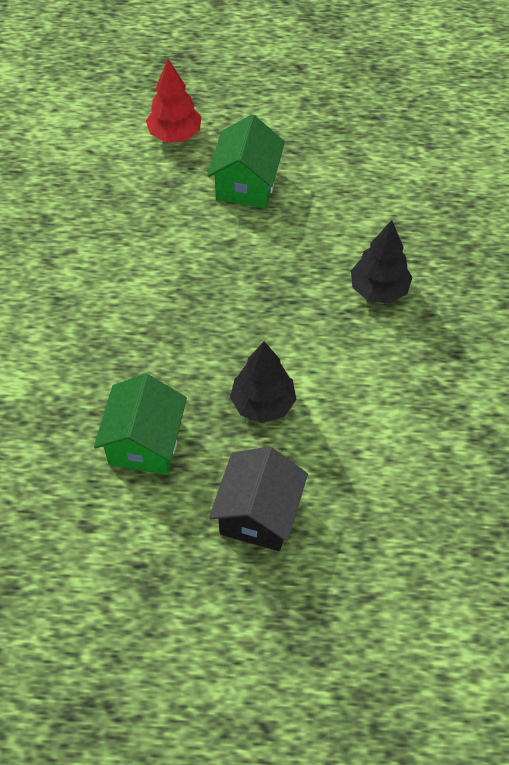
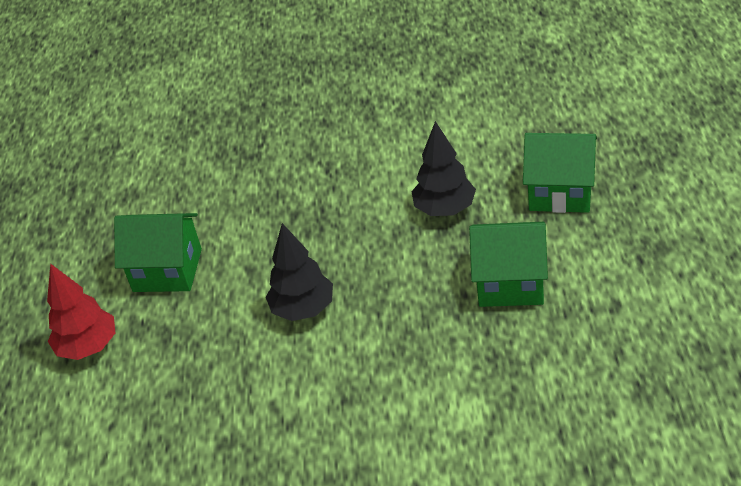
camera: 90 degrees left, 15 degrees down
black house [209,447,308,551] -> green house [523,133,597,213]
black tree [351,220,412,304] -> black tree moved to [266,223,333,321]

